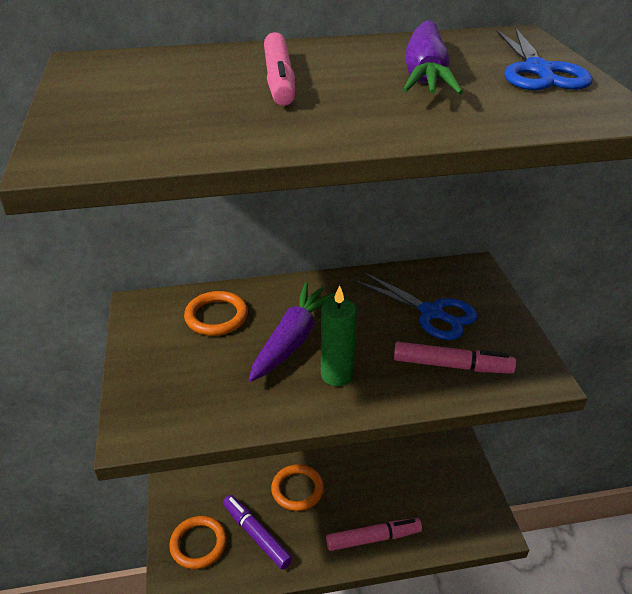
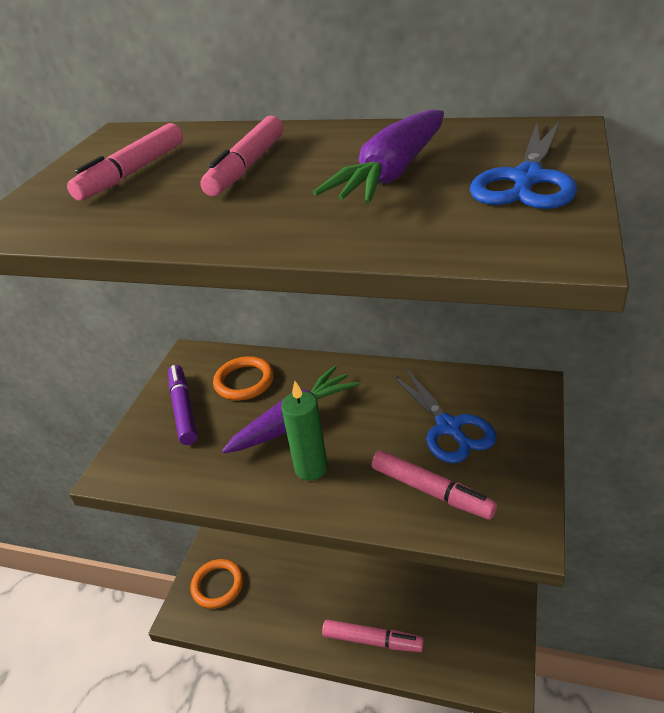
camera: 30 degrees right, 0 degrees up
purple marker [223,495,293,570] -> purple marker moved to [168,365,198,445]
orange ring [271,464,324,511] -> none
none -> pink marker [67,123,183,201]

